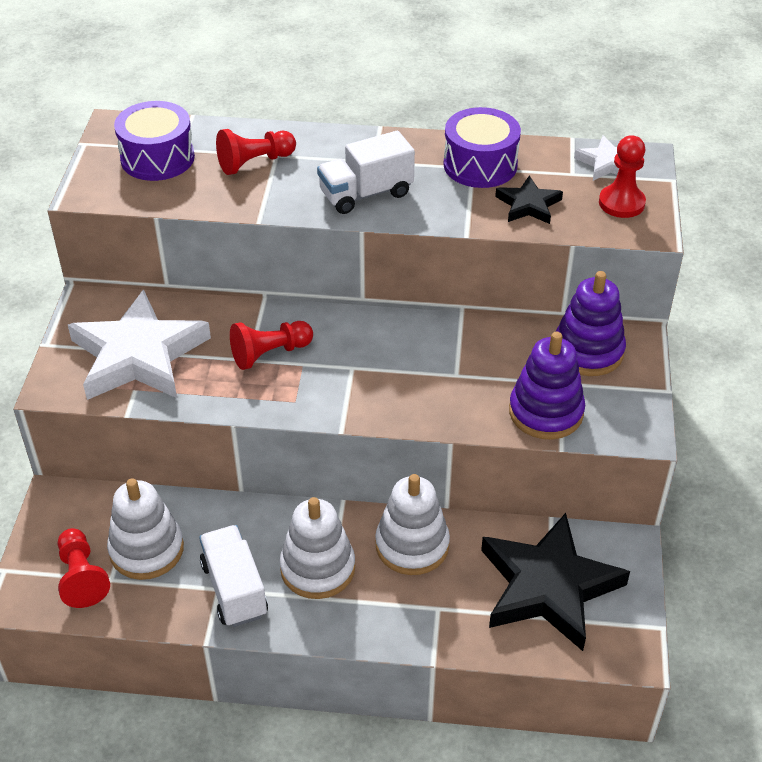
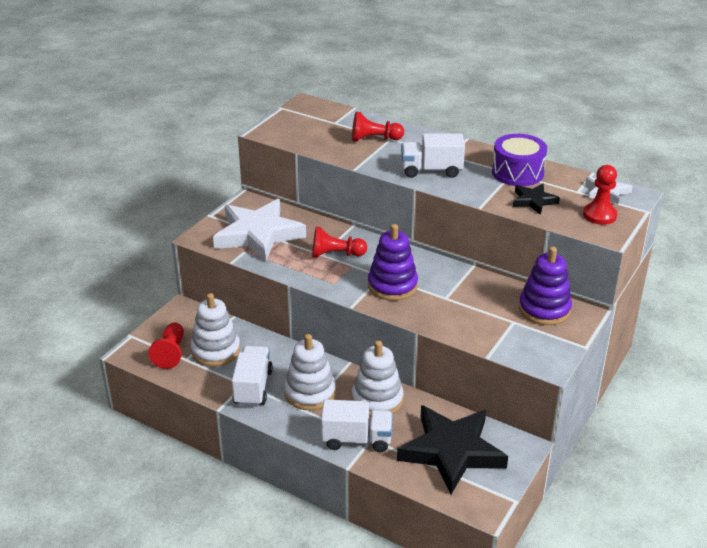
camera: 25 degrees right, 10 degrees down
purple drum [114,101,195,181] -> none
purple stacking toy [509,332,585,440] -> purple stacking toy moved to [368,224,418,301]
none -> white truck [321,399,393,452]

